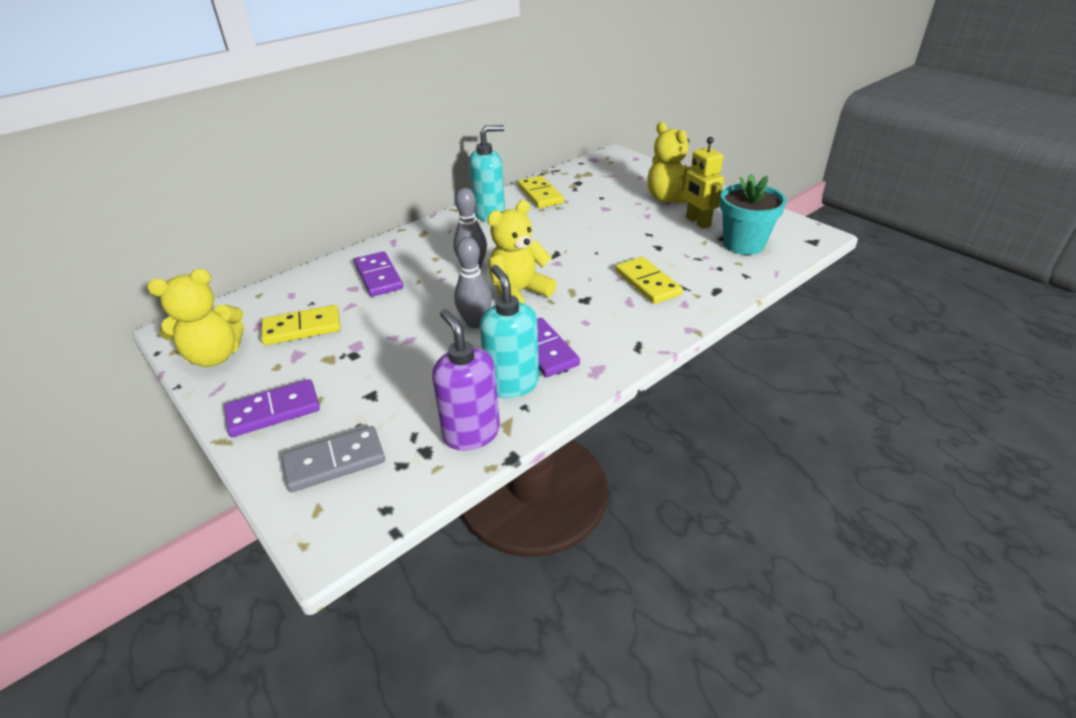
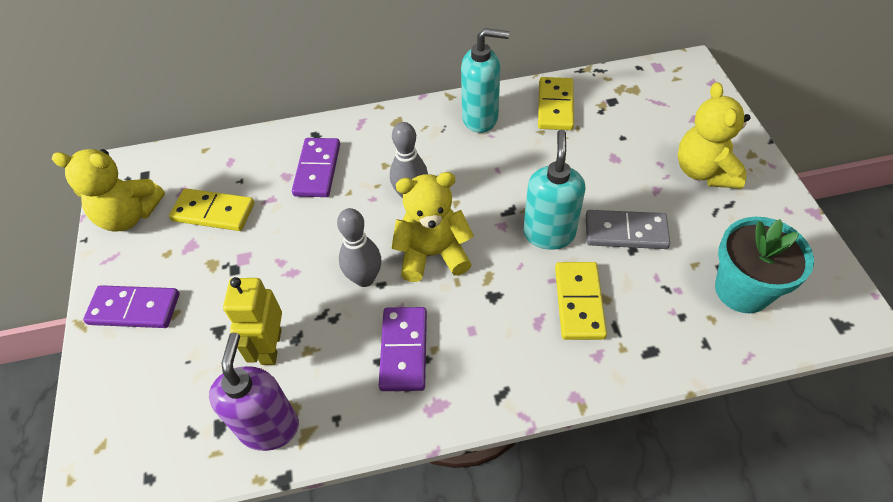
camera: 30 degrees right, 15 degrees up
grey domino [282,426,385,492] -> grey domino moved to [586,210,670,249]
turquoise soap dispenser [480,265,539,398] -> turquoise soap dispenser moved to [523,130,585,250]
yellow robot [682,137,724,229] -> yellow robot moved to [223,277,282,365]

